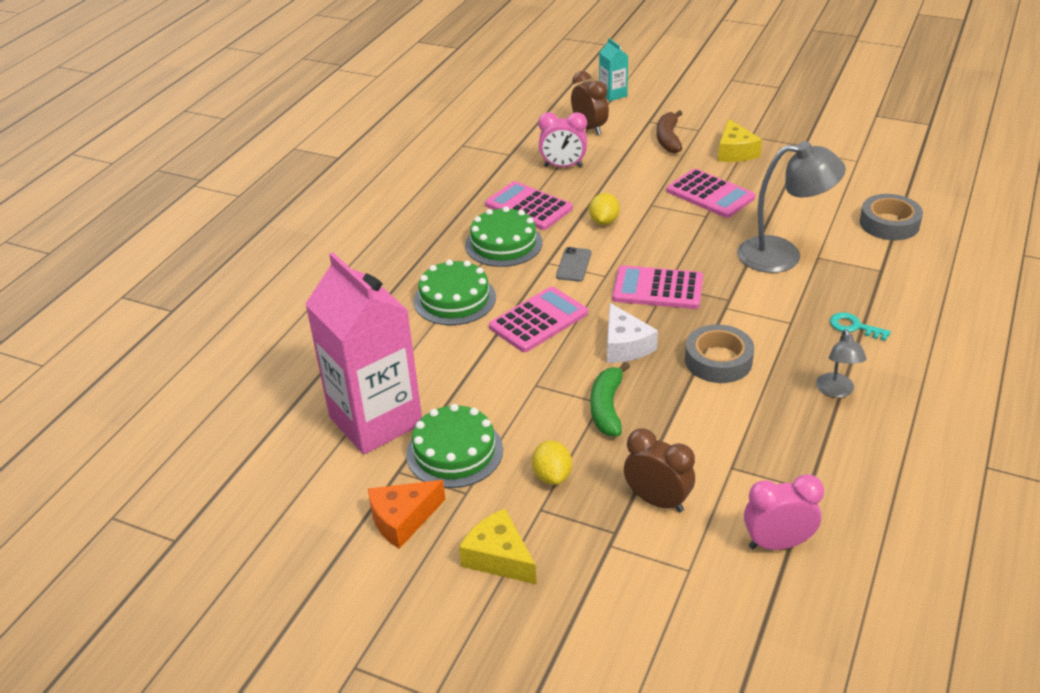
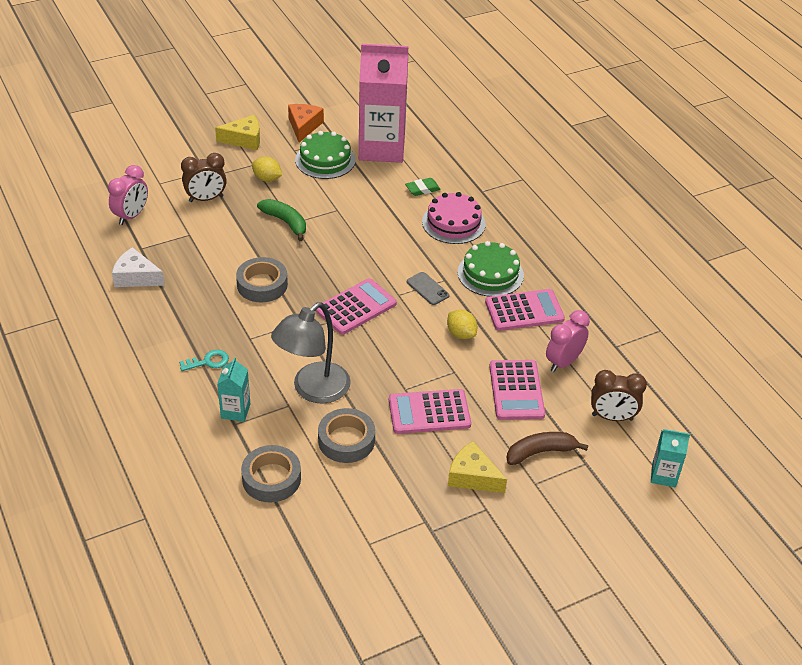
camera: 125 degrees right, 5 degrees up
green cake [414,259,496,325] -> pink cake [422,192,486,244]
pink calculator [489,286,588,352] -> pink calculator moved to [489,360,545,420]
white cheese [607,303,658,363] -> white cheese moved to [112,247,165,287]
brown banana [657,110,683,153] -> brown banana turned 60 degrees counterclockwise [507,432,588,465]
grey lamp [816,329,867,398] -> none
none -> turquoise carton [217,357,250,422]
none -> grey tape [318,408,375,463]
none -> green eraser [405,178,441,196]

